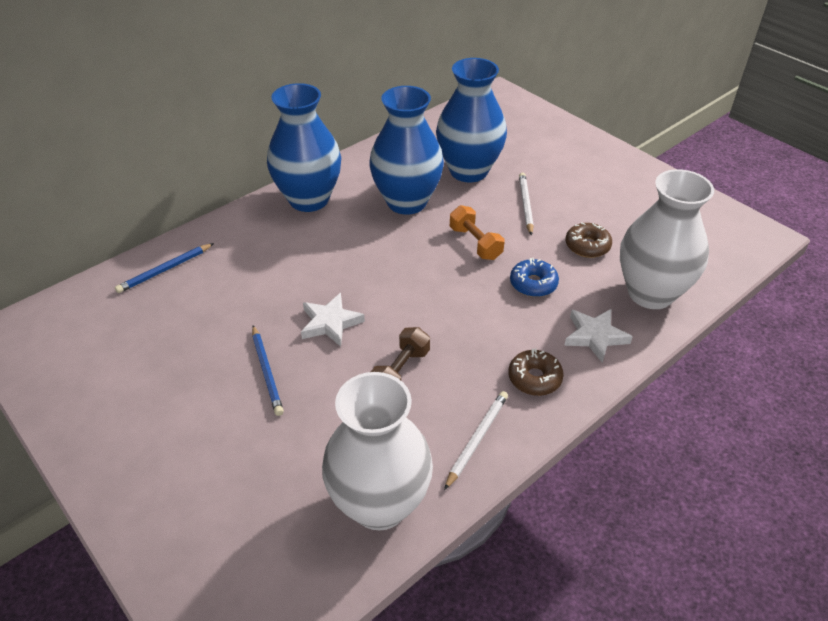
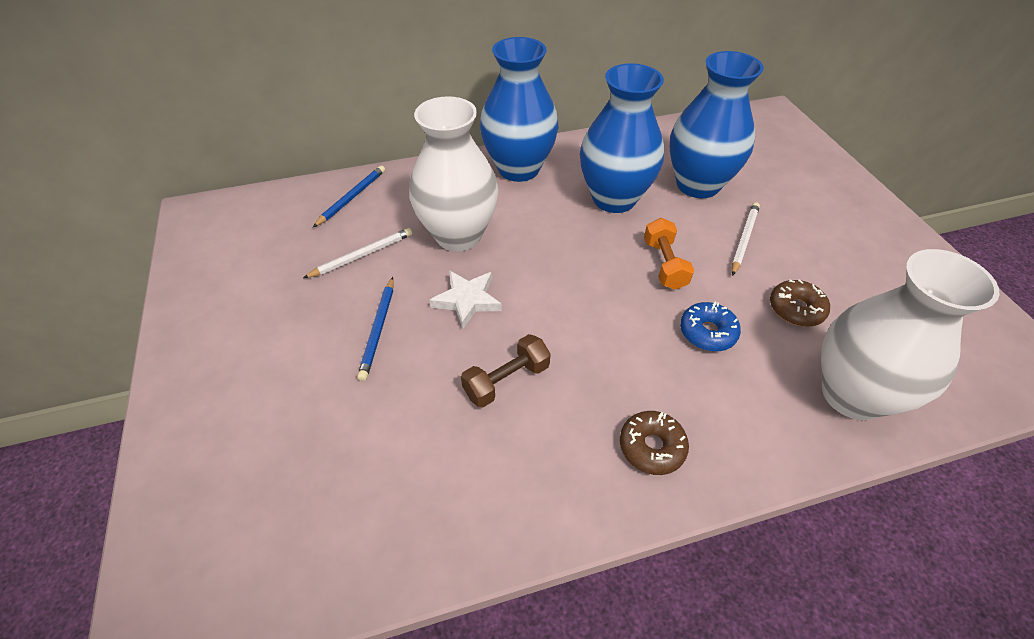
camera: 25 degrees right, 5 degrees up
blue pencil [115,243,214,293] -> blue pencil turned 135 degrees clockwise [313,165,385,227]
white vase [322,372,433,530] -> white vase moved to [409,96,499,251]
white pencil [444,391,508,490] -> white pencil moved to [303,228,412,278]
white star [564,309,633,363] -> none

